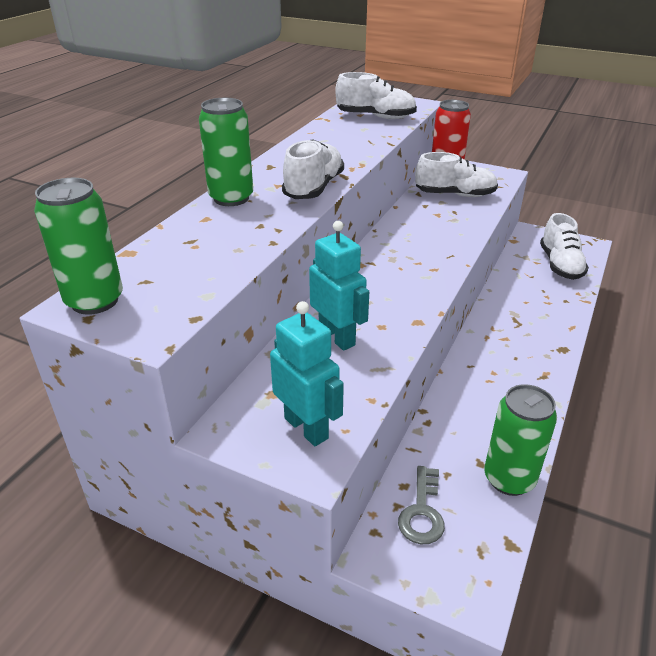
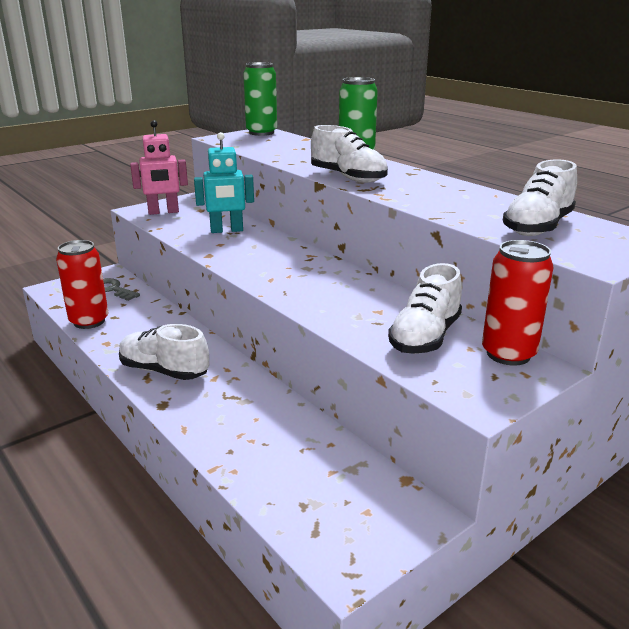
camera: 115 degrees right, 10 degrees down
turquoise robot [270,301,344,446] -> pink robot [130,120,188,215]
green can [484,384,557,496] -> red can [56,240,108,329]
white shoe [540,213,589,280] -> white shoe moved to [119,324,209,380]

